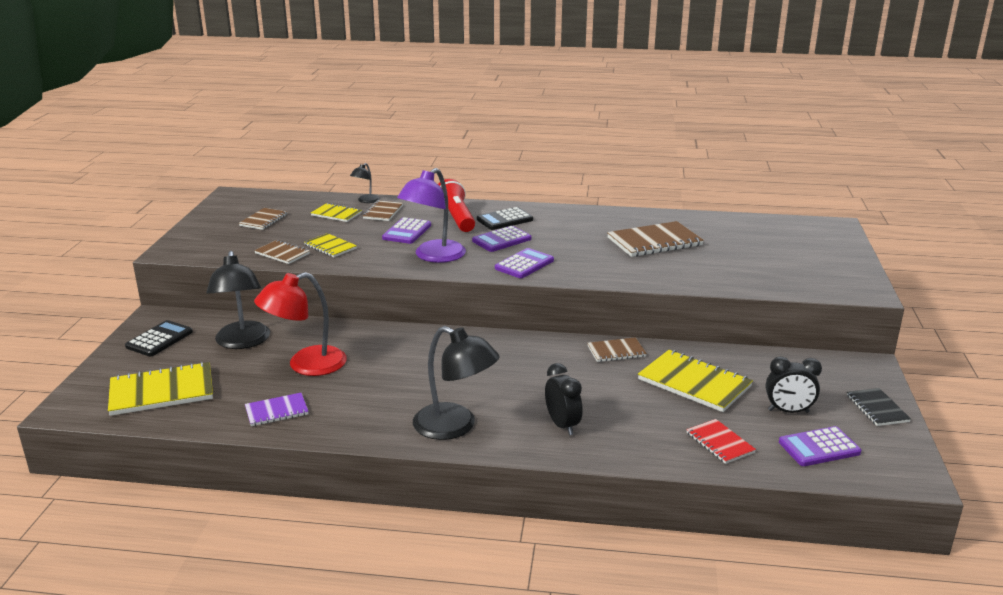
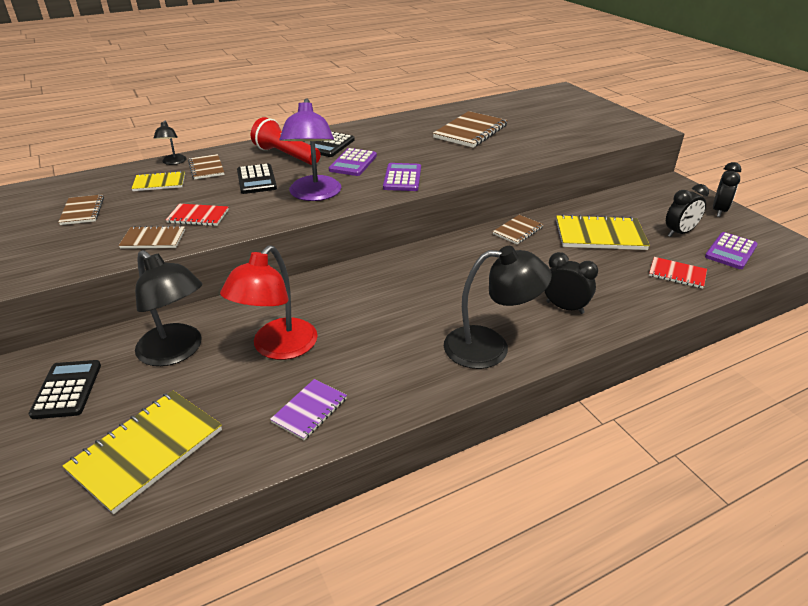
camera: 35 degrees left, 10 degrees up
yellow notebook [304,233,357,257] -> red notebook [166,204,229,226]
purple calculator [382,217,431,244] -> black calculator [237,164,277,194]
black notebook [847,388,911,426] -> black clock [713,162,741,217]

